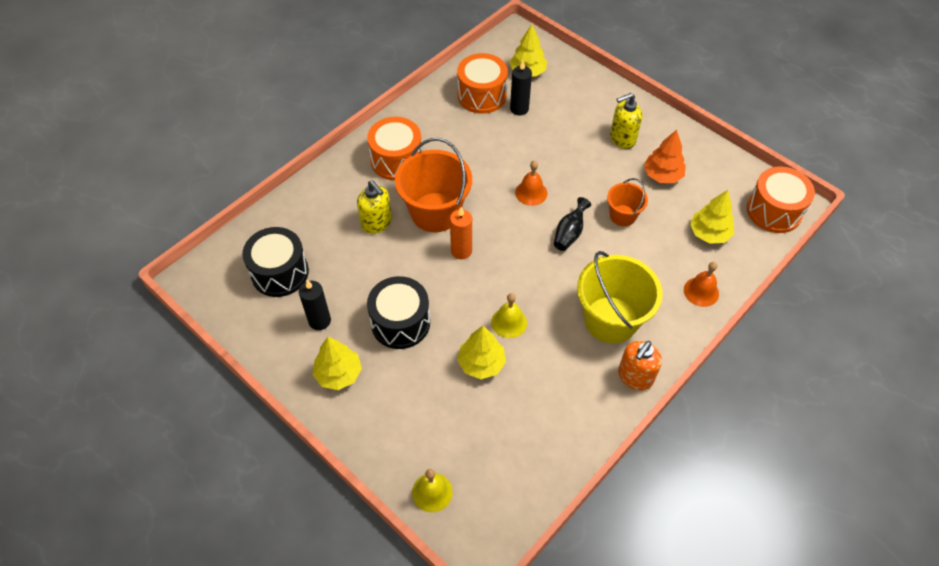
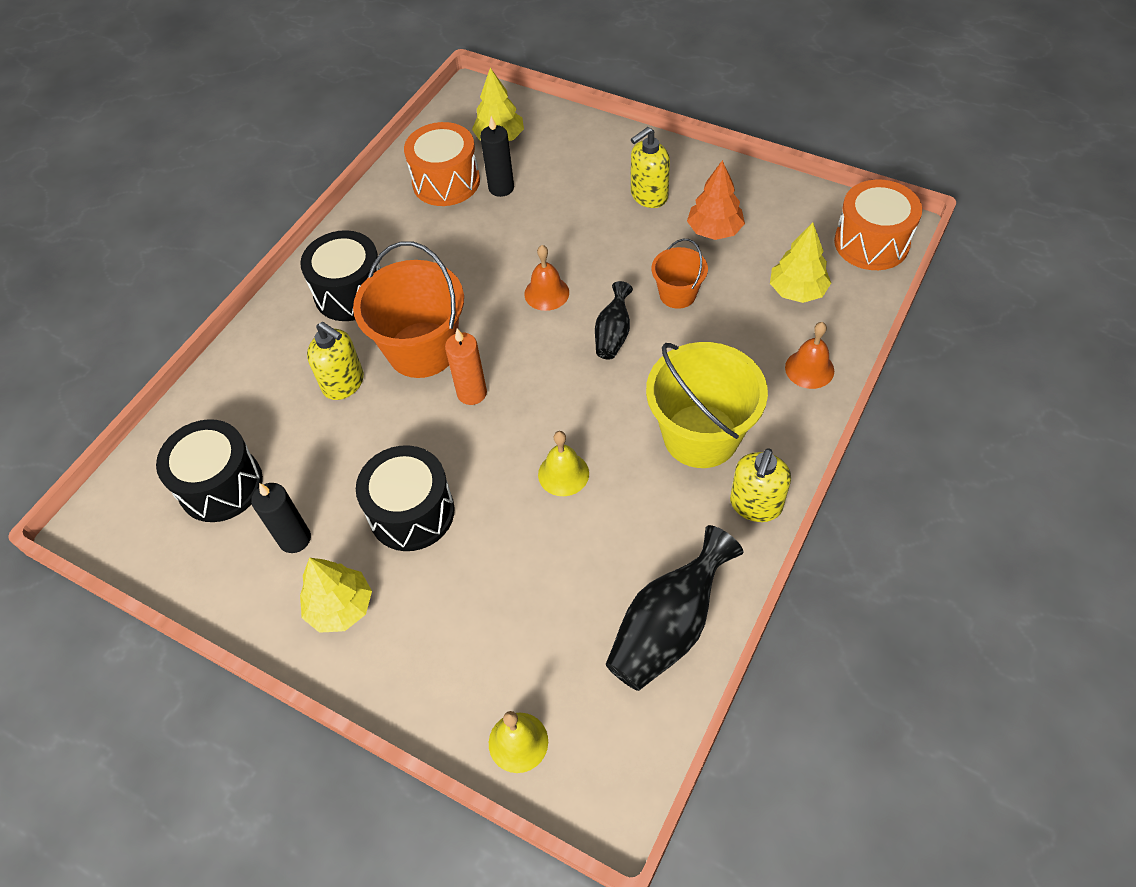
camera: 10 degrees left, 0 degrees up
orange drum [367,117,422,181] -> black drum [300,230,381,321]
yellow tree [457,326,506,379] -> none
orange soap dispenser [618,341,662,390] -> yellow soap dispenser [730,448,791,522]
none -> black vase [606,525,744,691]

